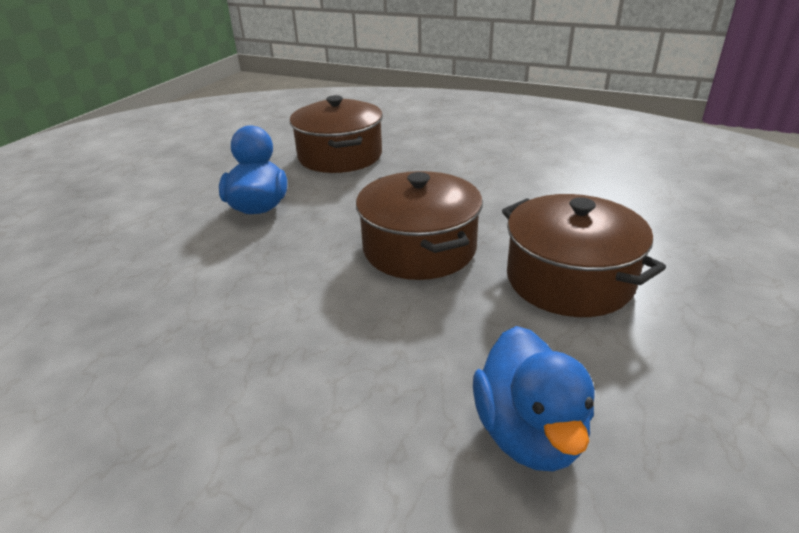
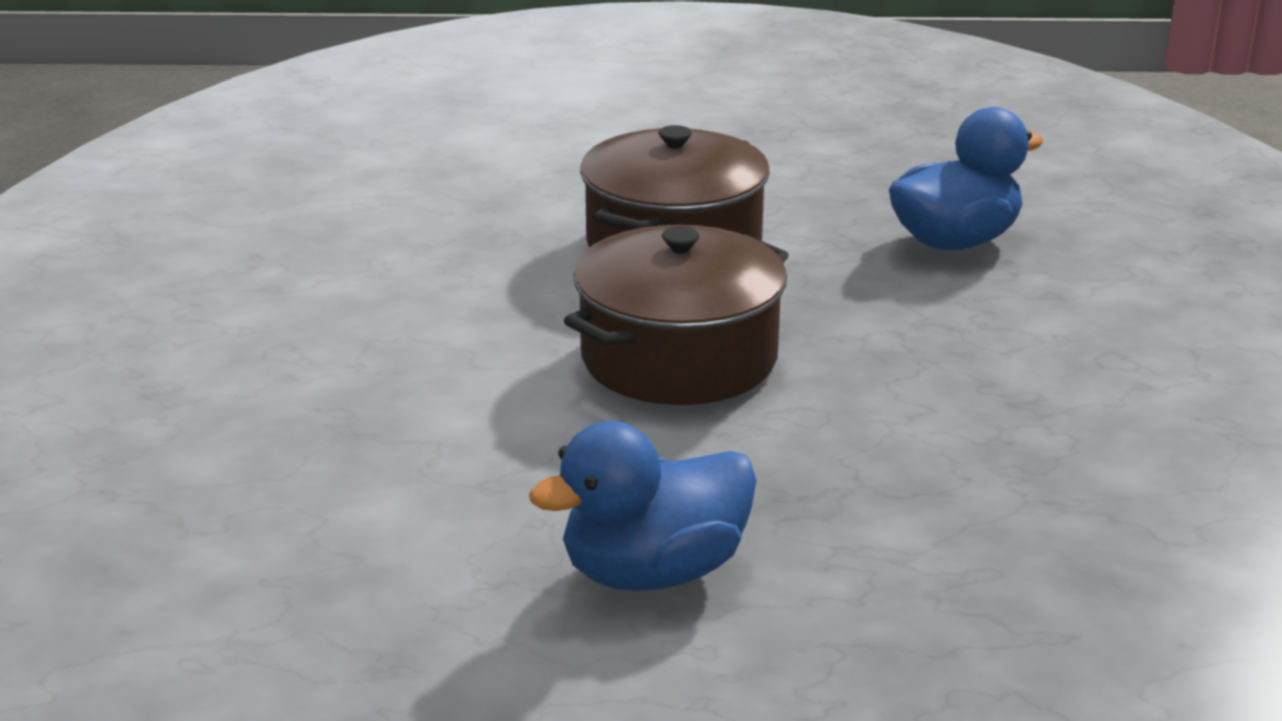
camera: 115 degrees left, 5 degrees down
brown pot [290,95,383,173] -> none

